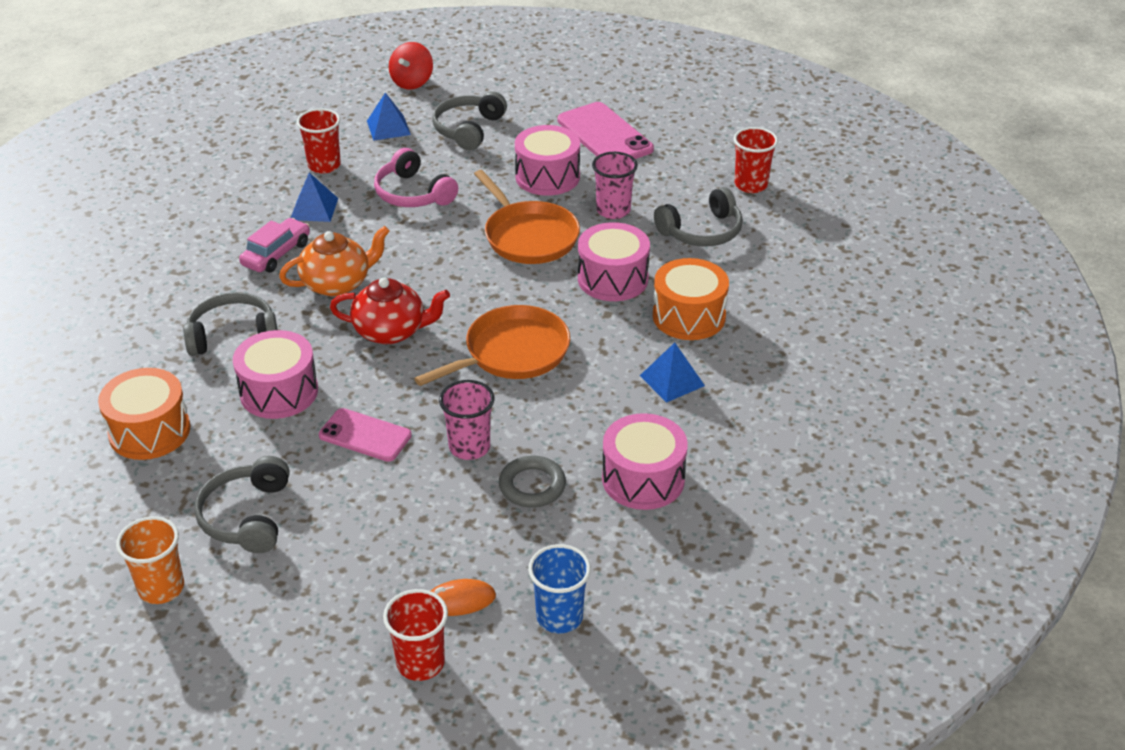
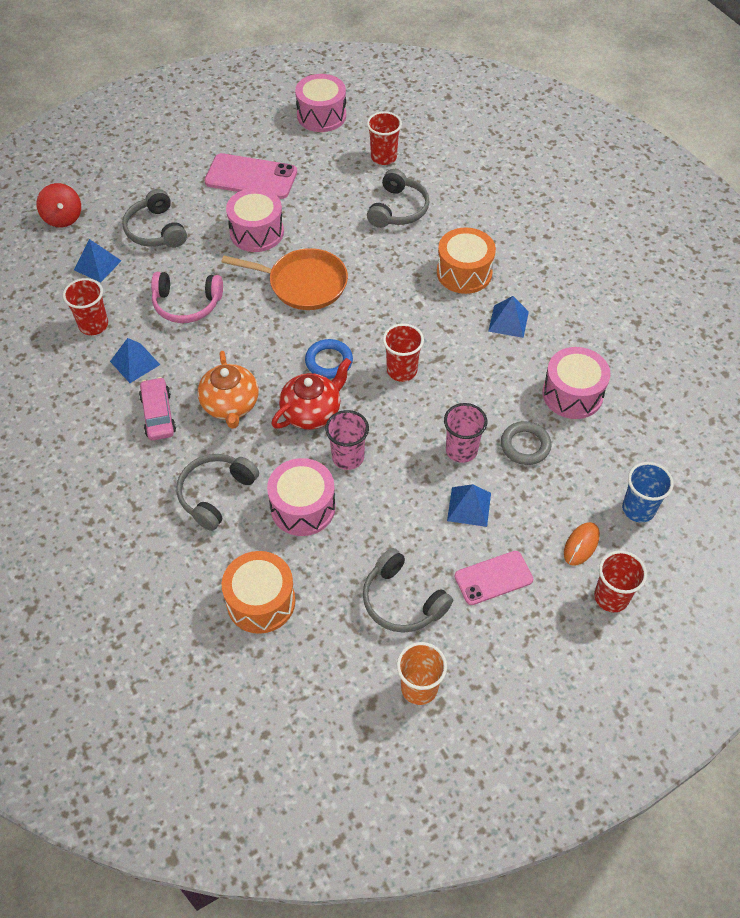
camera: 45 degrees left, 15 degrees up
orange teapot [279,226,390,296] -> orange teapot turned 150 degrees clockwise [198,351,259,429]
pink phone [319,408,412,462] -> pink phone moved to [454,551,533,605]
orange pan [414,305,570,386] -> red cup [383,323,424,382]
pink drum [578,222,650,301] -> pink drum moved to [295,74,346,132]
pink cup [592,152,638,219] -> pink cup moved to [325,410,369,470]
none -> blue ring [305,339,353,379]
none -> blue pyramid [447,484,491,527]

